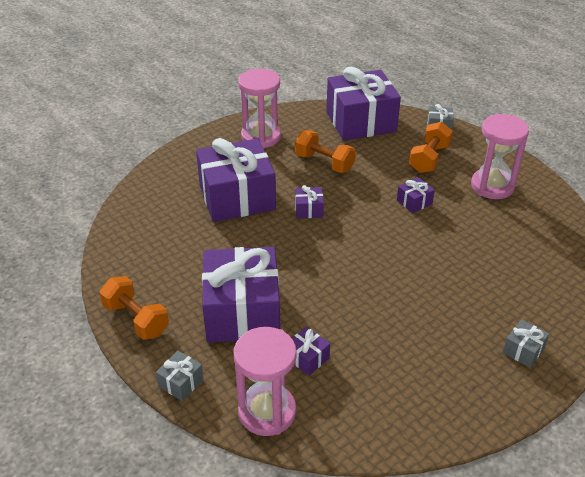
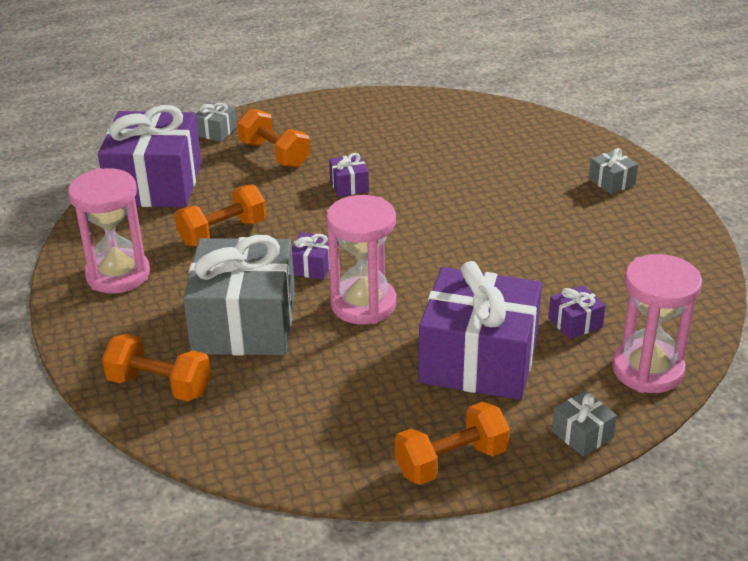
camera: 70 degrees left, 5 degrees down
purple gift [196,138,276,222] -> grey gift [183,235,295,356]
pink hourglass [471,114,529,199] -> pink hourglass moved to [326,195,396,324]
none -> orange dumbbell [102,334,211,401]

